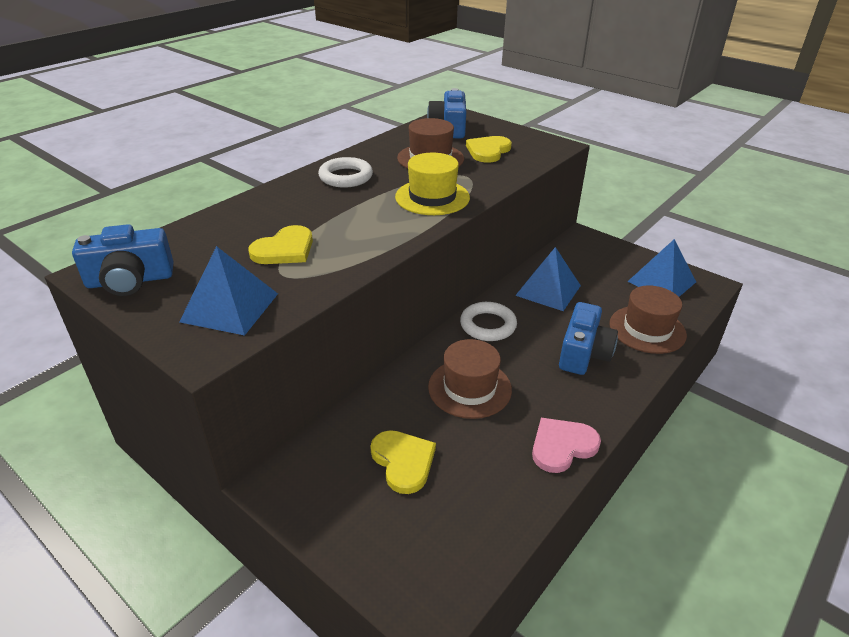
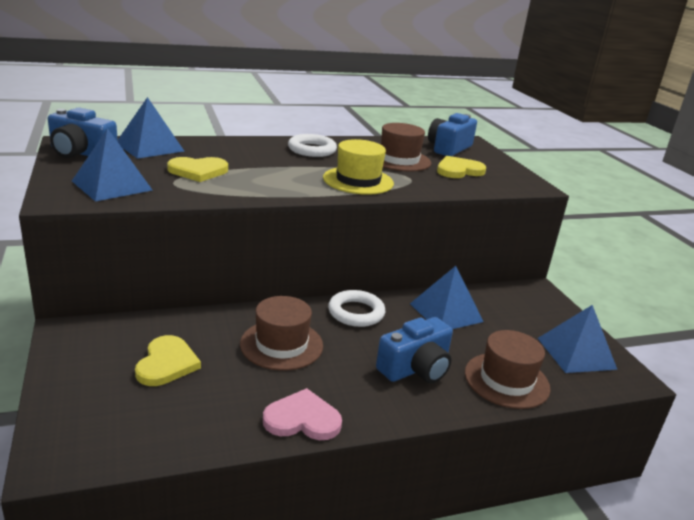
camera: 30 degrees right, 10 degrees down
none -> blue pyramid [118,97,184,159]

